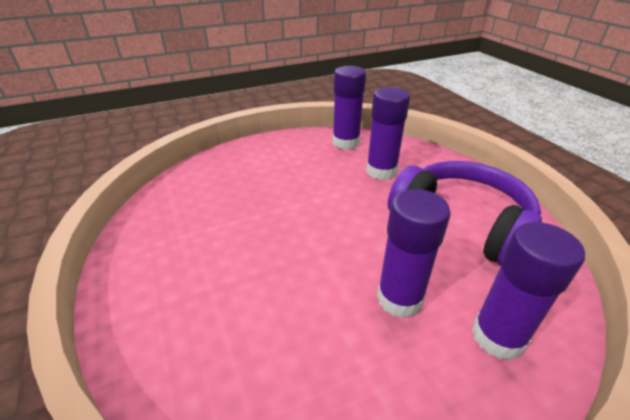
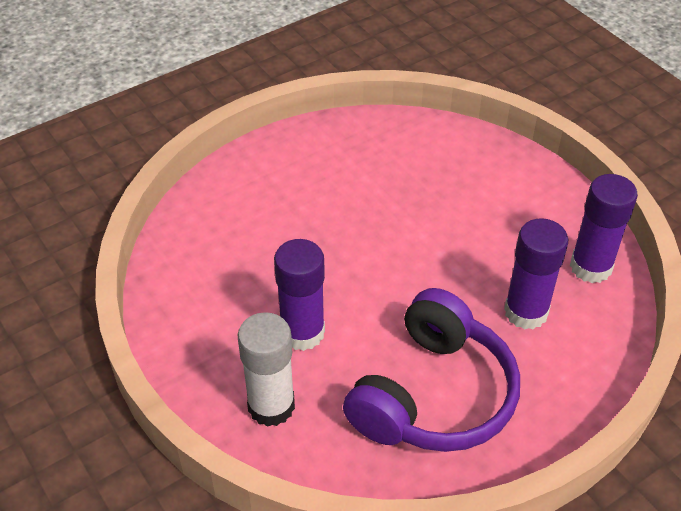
camera: 80 degrees right, 10 degrees up
purple glue stick [472,222,585,360] -> white glue stick [238,312,295,427]

